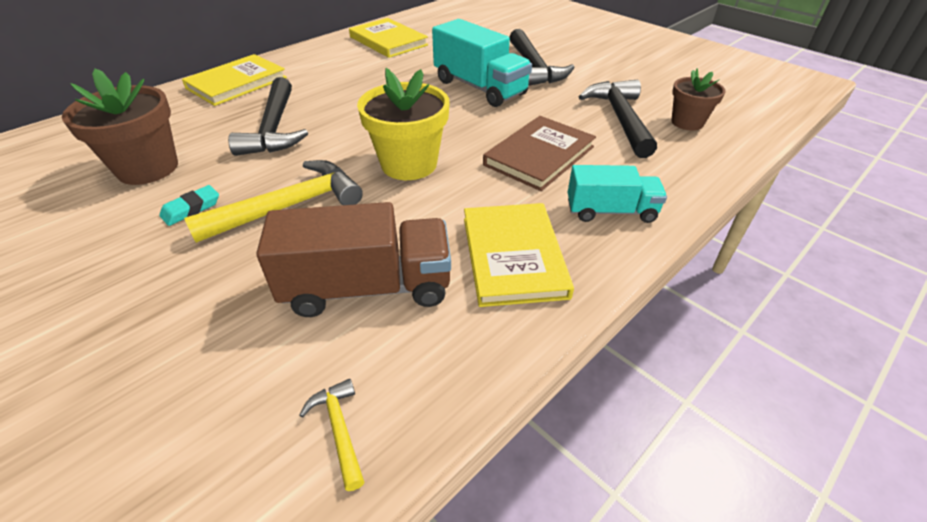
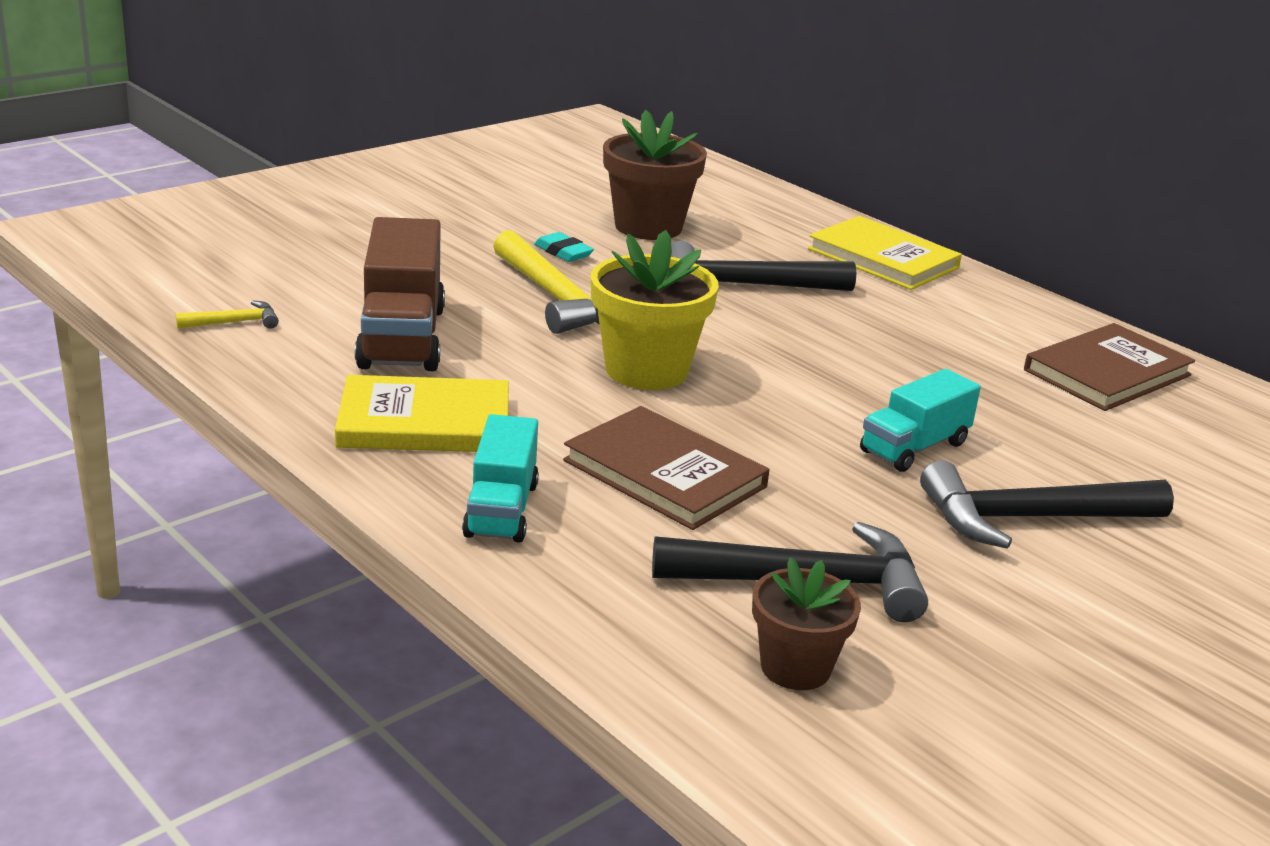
camera: 90 degrees right, 15 degrees down
yellow book [349,18,428,58] -> brown book [1024,323,1195,411]
turquoise truck [432,19,532,107] -> turquoise truck [860,369,981,472], size x0.63

